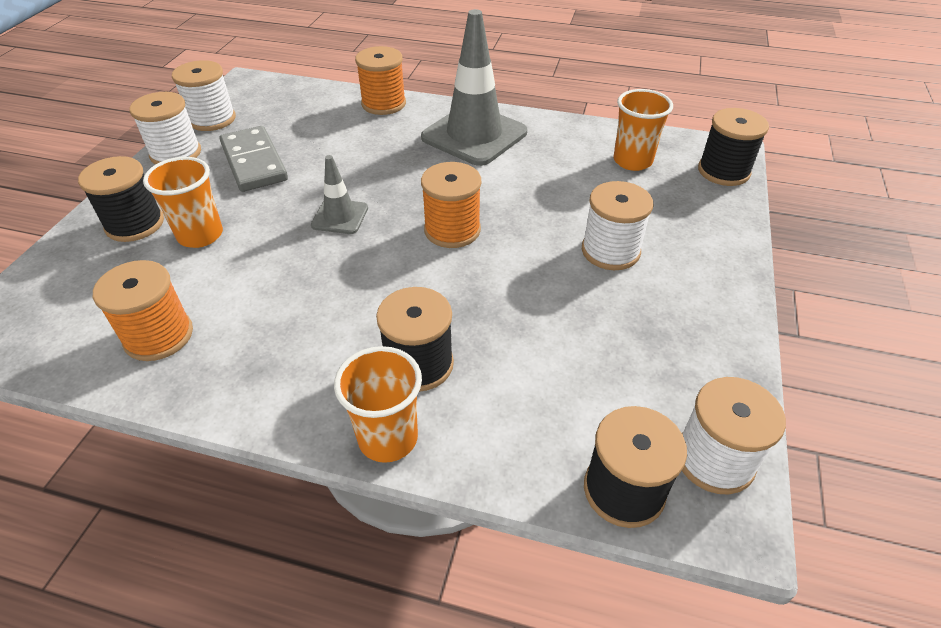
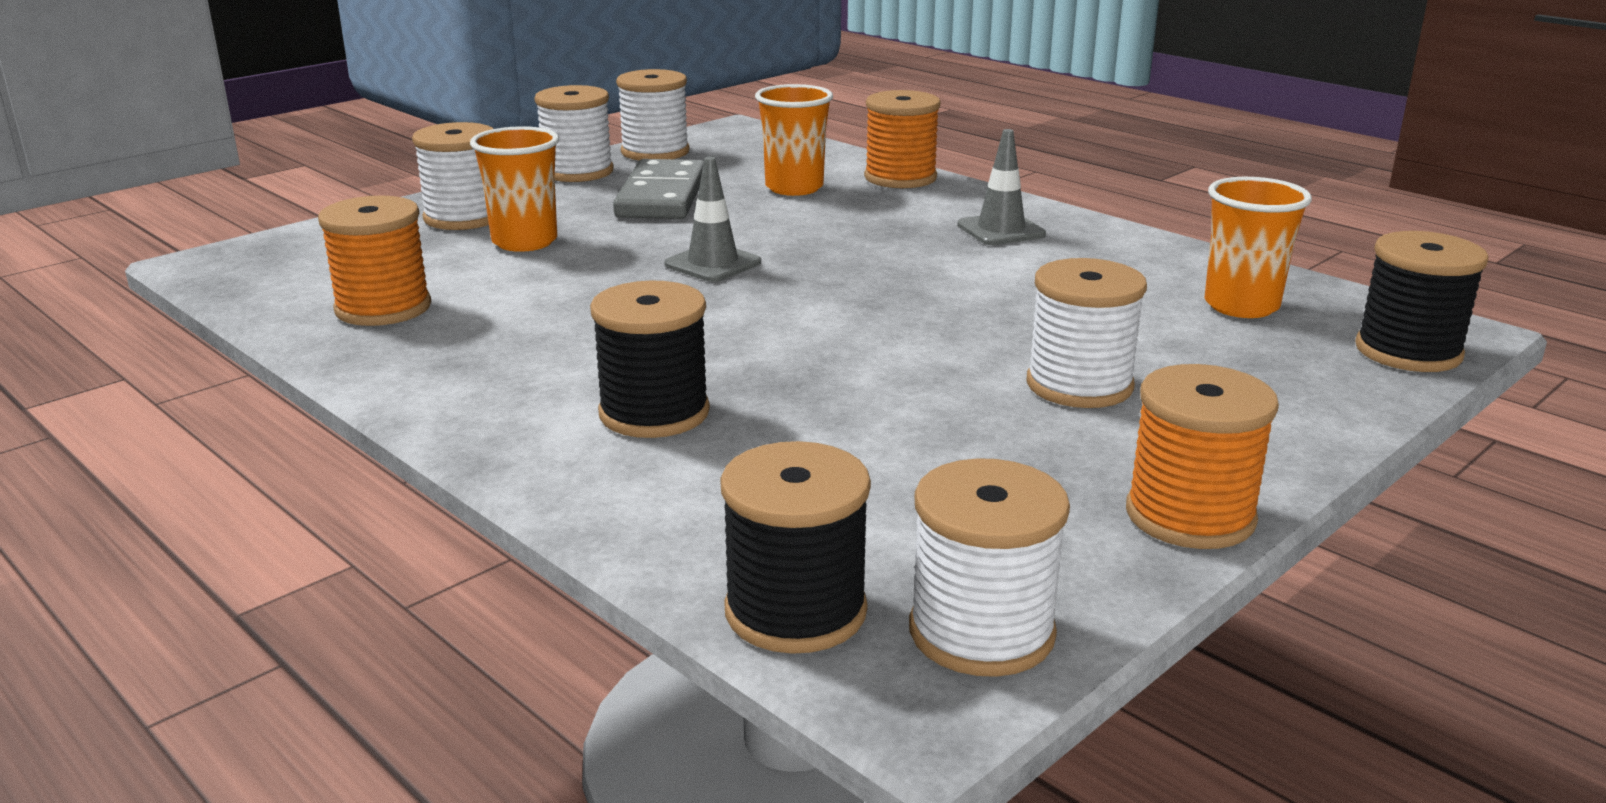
camera: 30 degrees right, 20 degrees down
black spool [78,156,164,242] -> white spool [412,122,493,230]
orange cup [334,346,422,463] -> orange cup moved to [755,84,833,196]
grey traffic cone [421,9,527,166] -> grey traffic cone [957,129,1046,245], size x0.50
orange spool [421,162,481,248] -> orange spool moved to [1126,364,1279,549]

